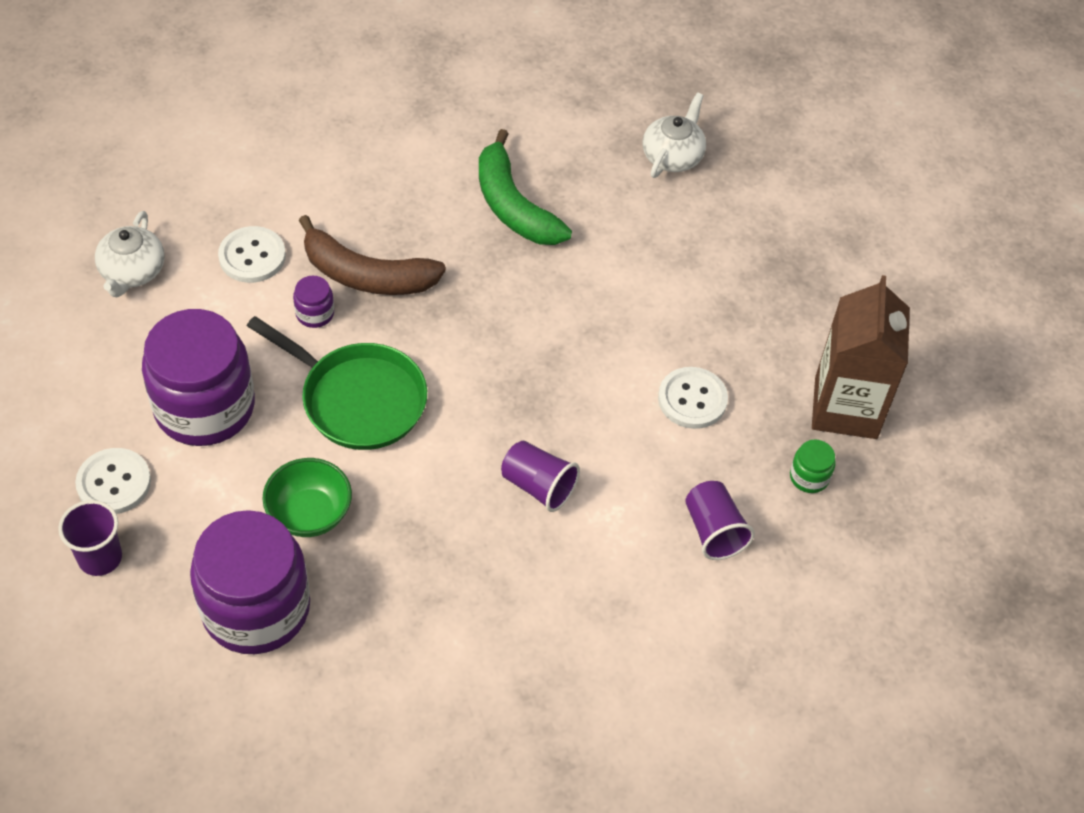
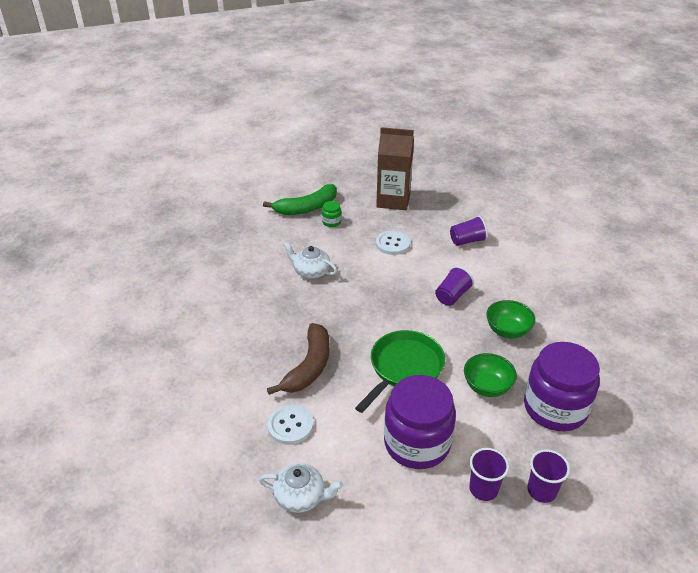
camera: 85 degrees left, 15 degrees down
white button [75,448,151,514] -> purple cup [469,448,509,501]
purple jar [293,276,334,328] -> none
green banana [479,129,572,245] -> green banana moved to [263,184,337,215]
white teapot [642,92,706,178] -> white teapot moved to [283,242,337,279]
green jar [790,440,836,493] -> green jar moved to [322,201,341,227]
none -> green bowl [486,300,535,338]

